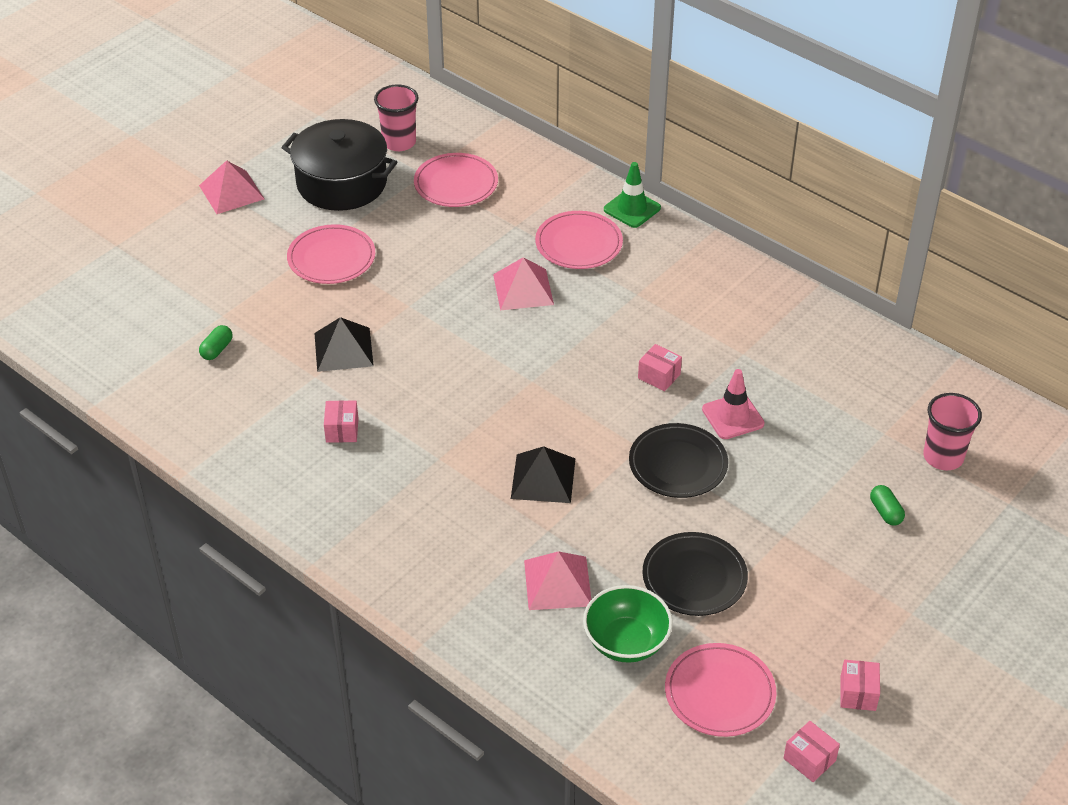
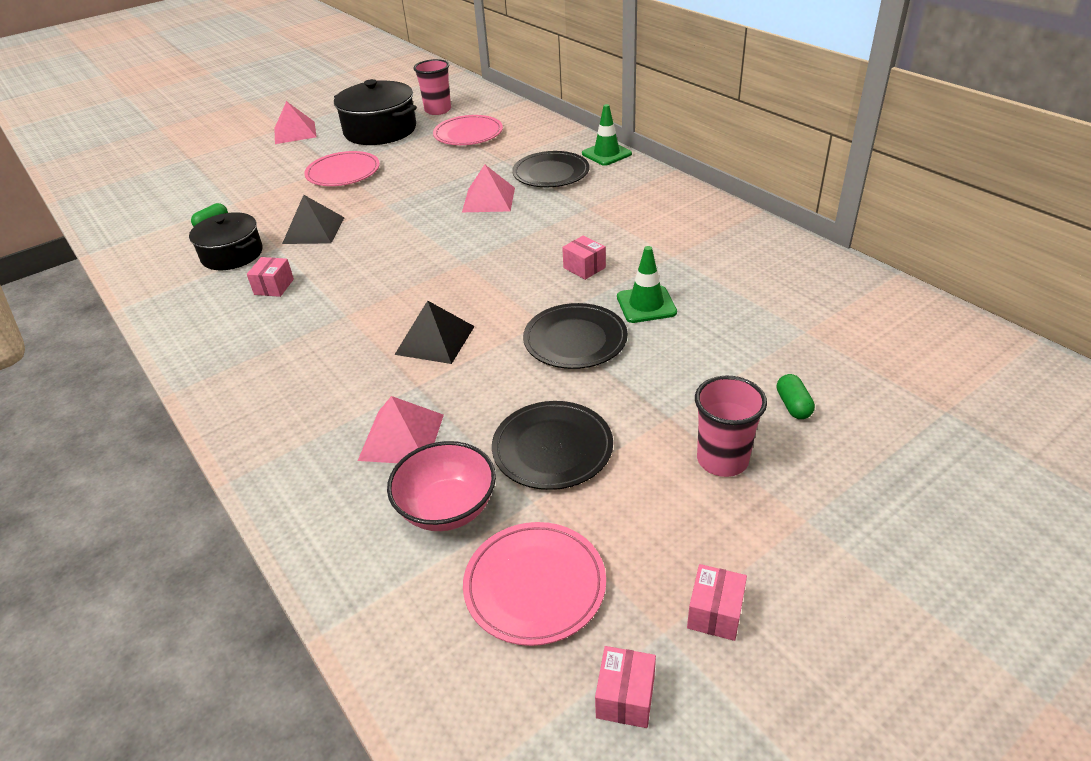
camera: 15 degrees right, 5 degrees down
pink plate [535,211,623,269] -> black plate [512,151,590,187]
green bowl [583,585,673,663] -> pink bowl [387,441,496,531]
pink traffic cone [702,369,765,439] -> green traffic cone [617,246,677,323]
pink box [784,721,840,782] -> pink box turned 45 degrees clockwise [595,646,656,728]
pink cup [923,393,982,470] -> pink cup moved to [695,376,767,477]
none -> black pot [189,212,263,270]

